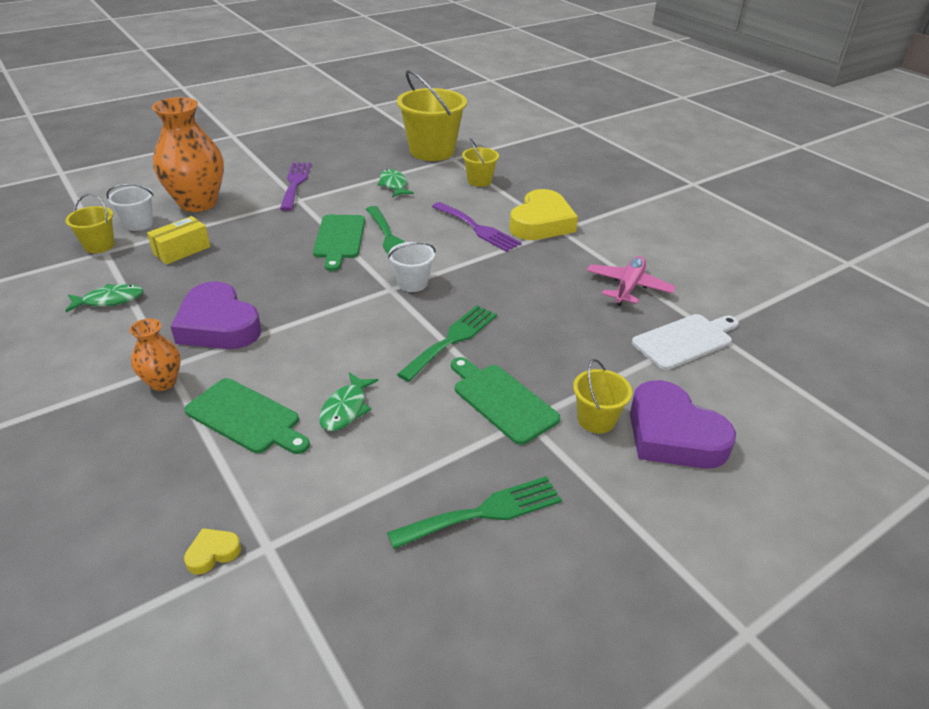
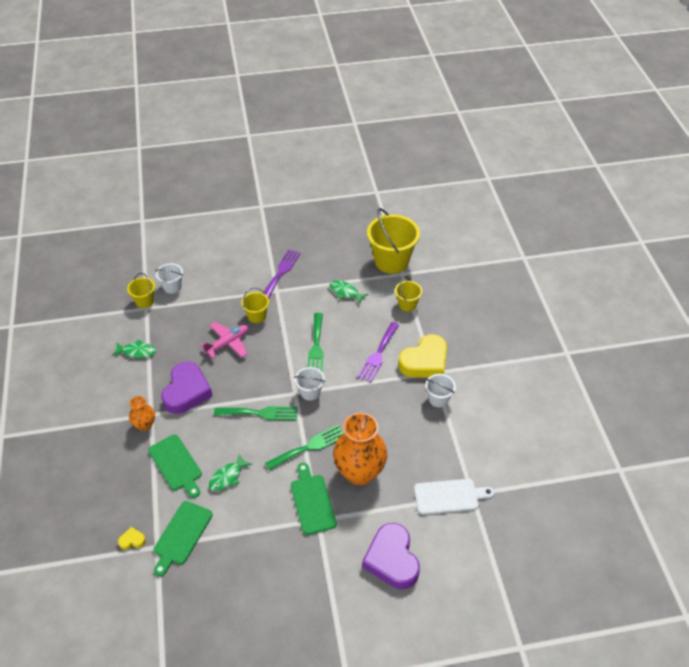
camera: 25 degrees right, 10 degrees up
yellow box [147,216,211,265] -> none
orange vase [152,97,224,212] -> orange vase moved to [333,413,387,485]
purple heart [170,281,261,349] -> purple heart turned 150 degrees counterclockwise [161,362,213,414]
green cutting board [313,215,365,271] -> green cutting board moved to [154,501,213,577]
green fish [377,169,414,197] -> green fish turned 60 degrees counterclockwise [330,280,369,304]
green fork [387,476,562,549] -> green fork moved to [214,406,298,421]
purple fork [432,202,522,252] -> purple fork turned 45 degrees clockwise [358,322,399,382]
yellow bucket [573,359,632,433] -> yellow bucket moved to [241,288,269,323]
pink plane [587,256,676,306] -> pink plane moved to [200,322,248,358]
none -> white bucket [425,374,456,407]

